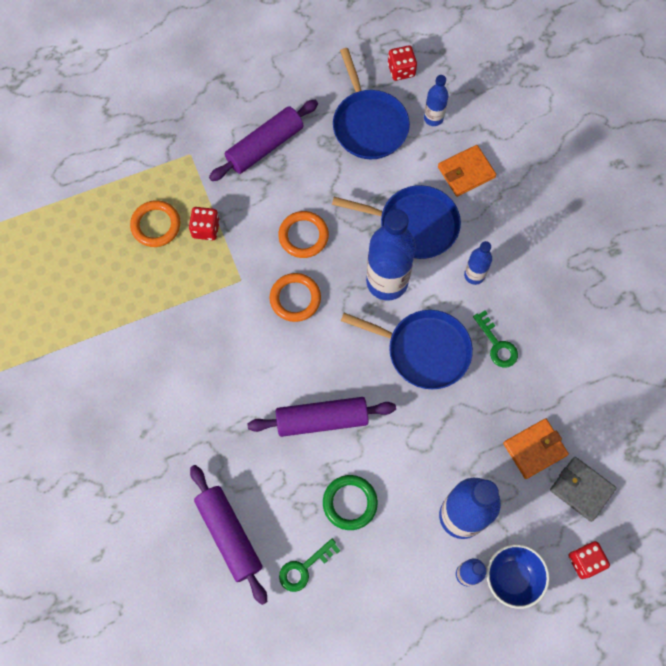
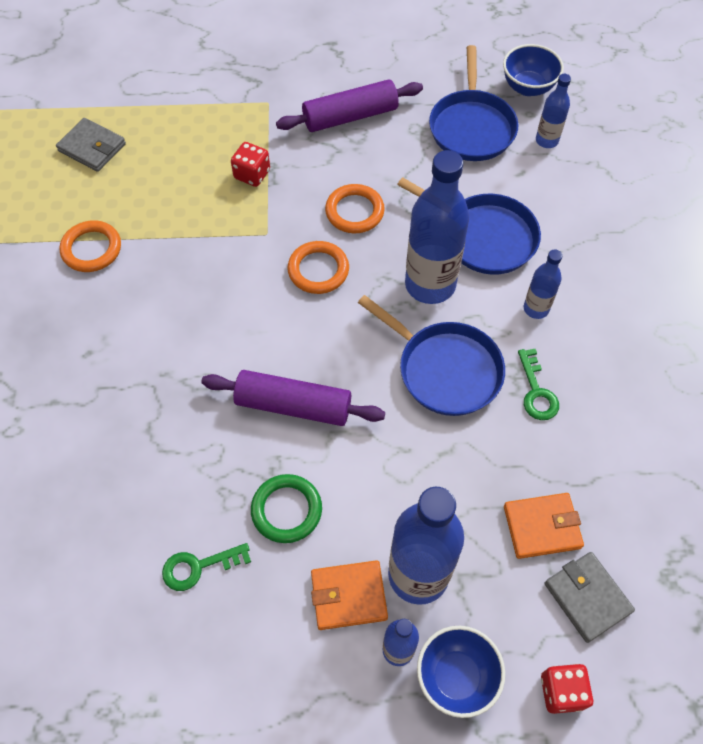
camera: 20 degrees right, 10 degrees down
orange ring [130,200,180,247] -> orange ring moved to [59,220,121,272]
purple rolling pin [190,465,267,605] -> none
red dice [388,45,417,81] -> blue bowl [503,44,564,96]
orange wallet [438,145,496,197] -> orange wallet moved to [311,560,388,630]
none -> grey wallet [56,118,126,172]

